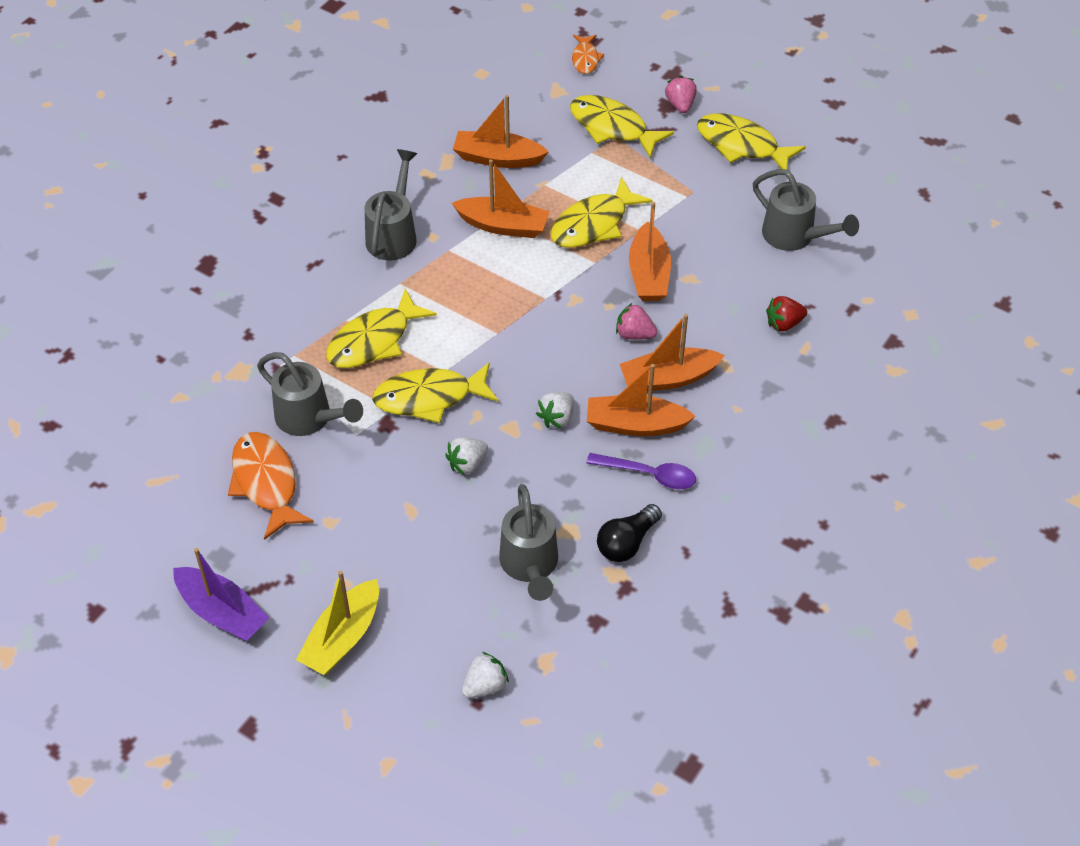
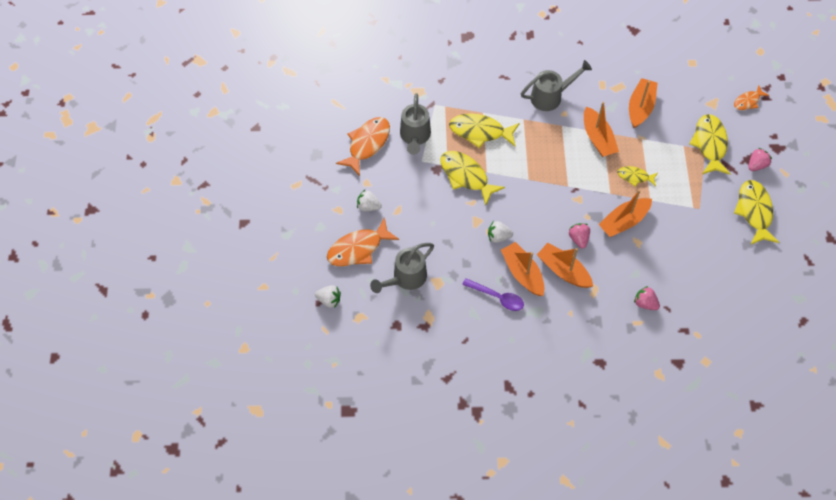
camera: 55 degrees right, 10 degrees up
purple boat [173,548,269,641] -> none
yellow boat [296,571,379,675] -> none
white strawberry [445,437,488,475] -> white strawberry moved to [357,190,382,211]
orange boat [453,95,549,168] -> orange boat turned 45 degrees clockwise [629,78,657,128]
yellow fish [551,177,653,248] -> yellow fish [617,166,658,186], size x0.56
purple spoon [586,453,696,489] -> purple spoon turned 45 degrees counterclockwise [462,278,524,311]
black light bulb [597,504,662,562] -> none
grey watering can [753,169,859,251] -> none
red strawberry [766,296,807,331] -> pink strawberry [634,286,660,310]
none -> orange fish [327,217,399,266]

